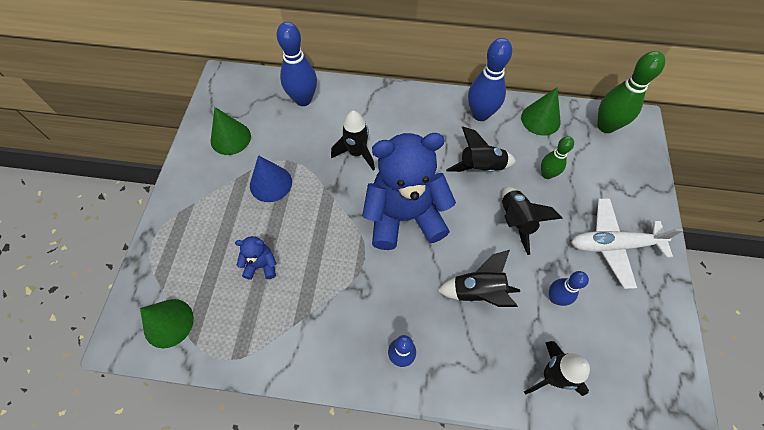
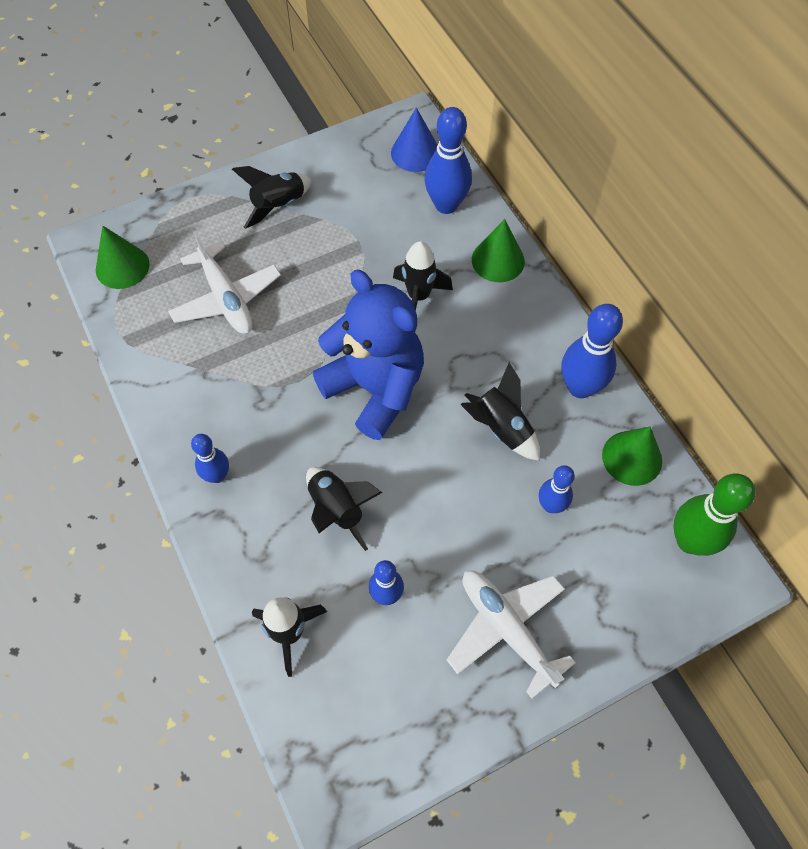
camera: 55 degrees right, 0 degrees up
green cone [211,107,251,155] -> green cone moved to [472,219,525,282]
blue teddy bear [235,236,277,280] -> white plane [168,231,281,334]
blue cone [250,155,292,202] -> blue cone moved to [391,107,438,172]
black rocket [502,187,562,255] -> black rocket moved to [232,166,312,229]
green bowling pin [541,136,574,179] -> blue bowling pin [539,465,575,513]

